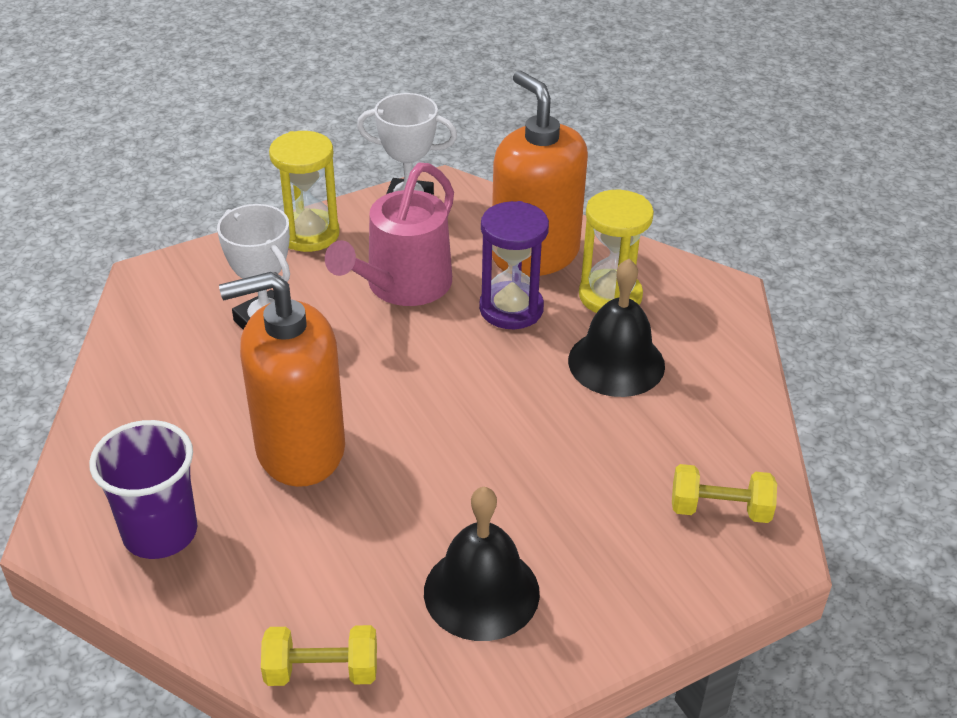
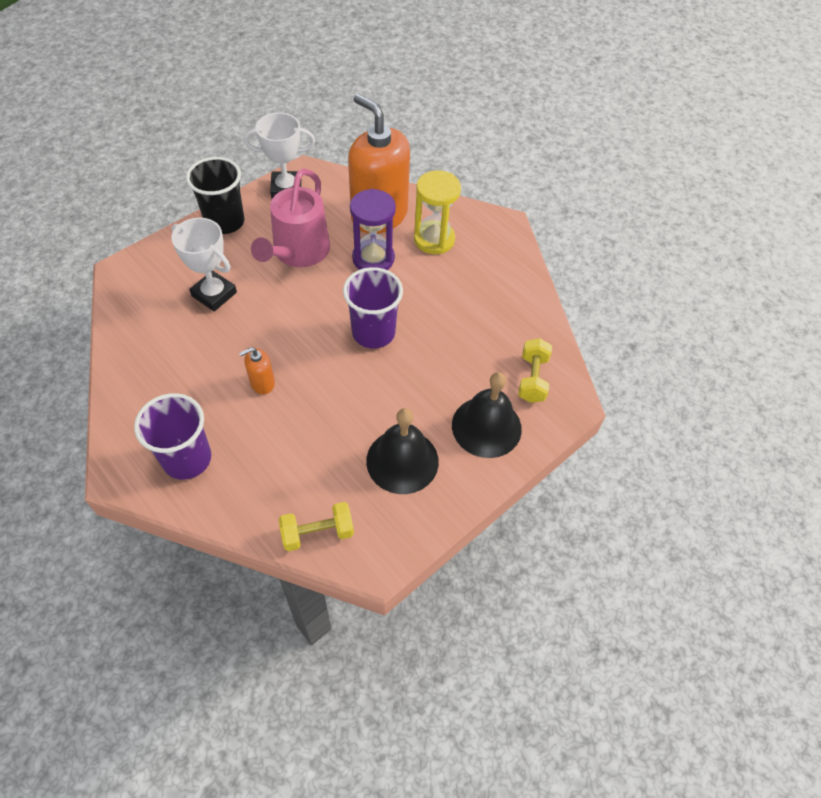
camera: 15 degrees left, 15 degrees up
orange soap dispenser [219,272,345,487] -> orange soap dispenser [239,347,275,394], size x0.41
yellow hourglass [269,131,340,252] -> black cup [186,157,245,234]
black bell [568,259,665,397] -> black bell moved to [452,372,522,458]
yellow dumbbell [672,464,777,523] -> yellow dumbbell turned 75 degrees counterclockwise [518,338,552,403]
none -> purple cup [343,267,403,349]

